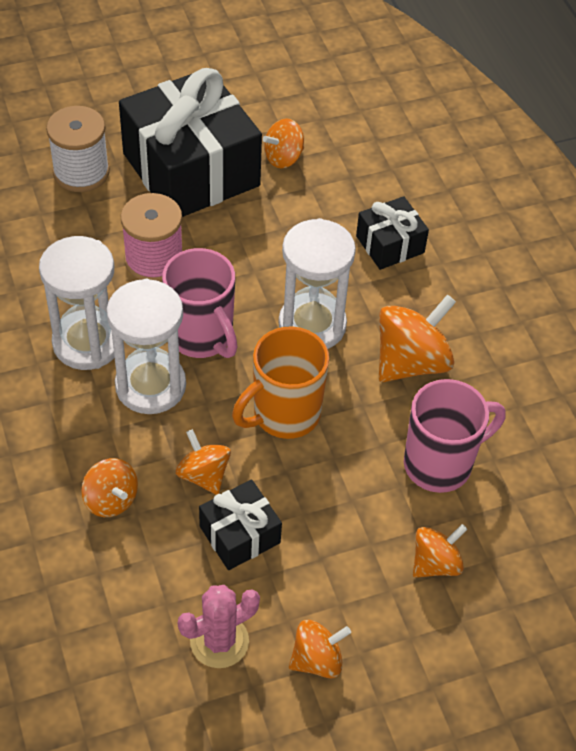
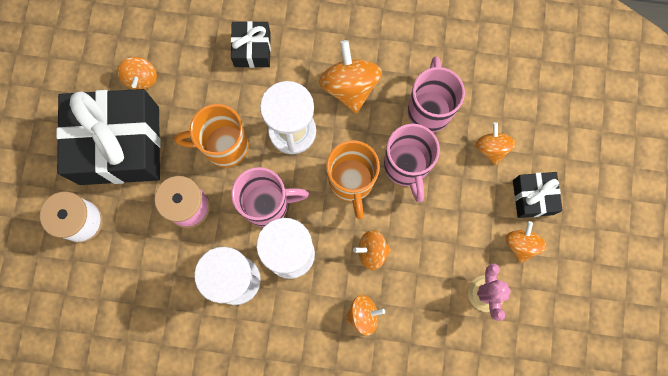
camera: 60 degrees left, 25 degrees up
black gift [199,480,282,570] -> black gift moved to [513,172,563,218]
none -> orange mug [174,104,249,167]
none -> pink mug [384,124,440,202]

